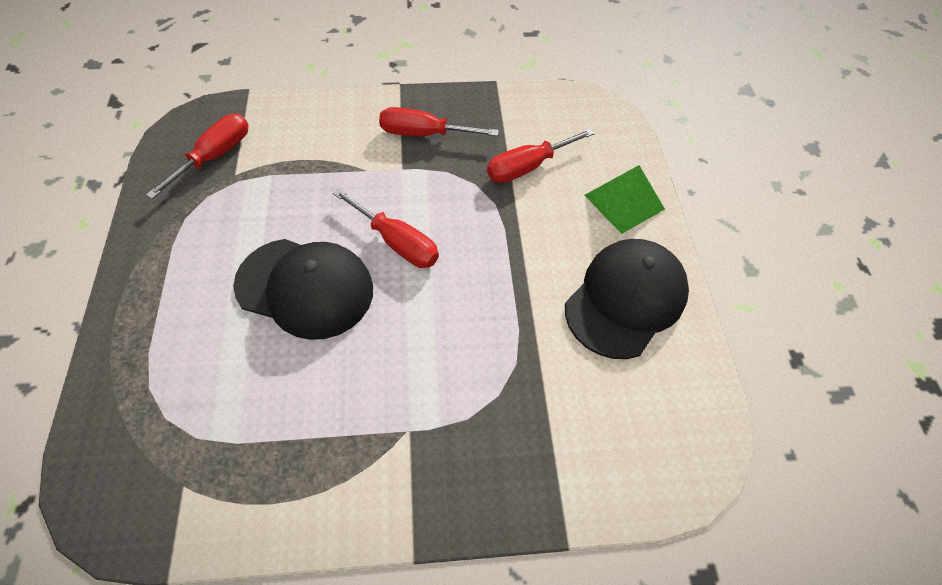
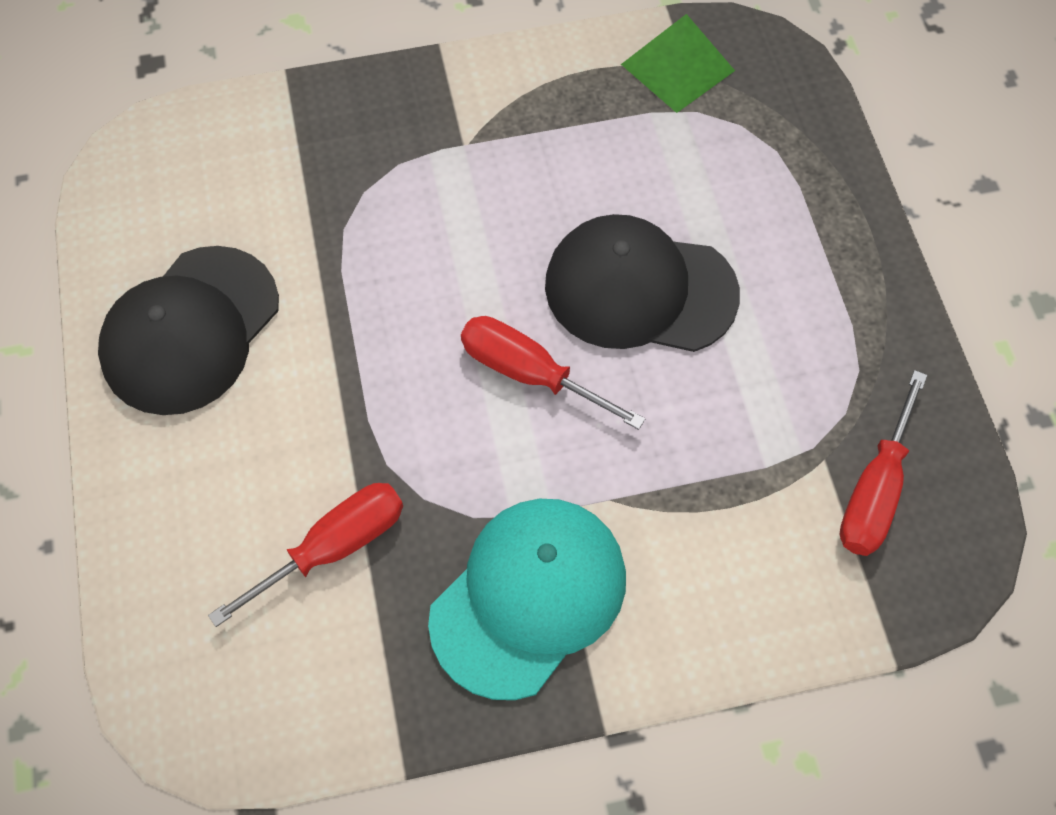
camera: 175 degrees right, 5 degrees up
red screwdriver [379,107,499,136] -> turquoise cap [428,499,626,700]
green pyramid [585,165,665,234] -> green pyramid moved to [621,14,735,113]

